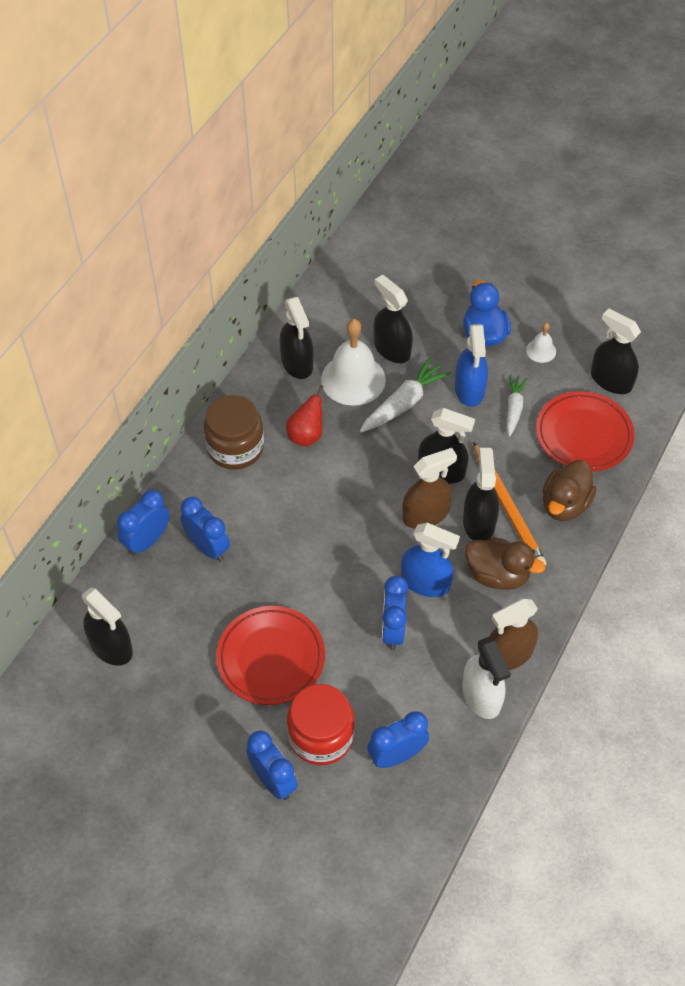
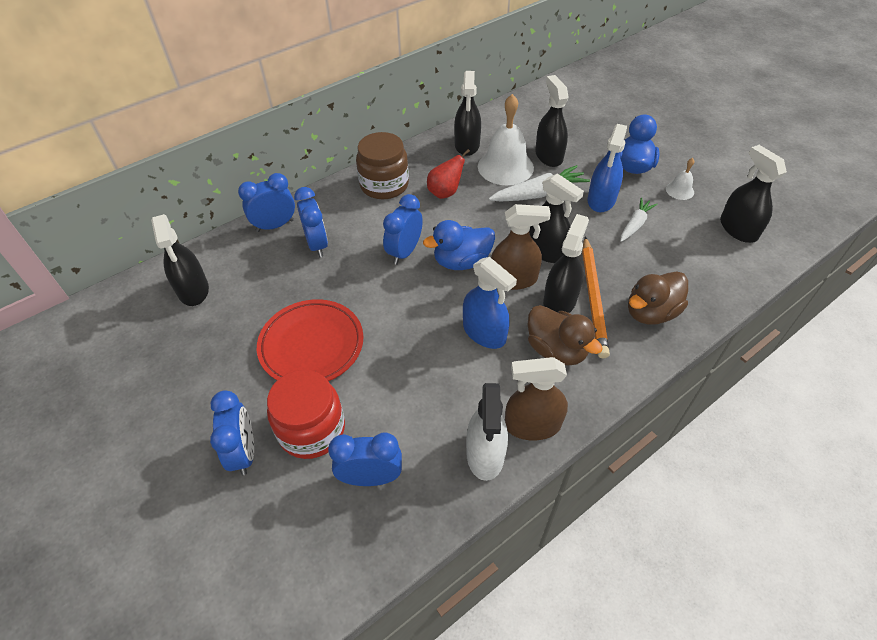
camera: 25 degrees right, 5 degrees down
blue clock [382,576,408,650] -> blue clock moved to [383,194,423,265]
red plate [536,391,635,472] -> none
none -> blue duck [423,220,495,270]

